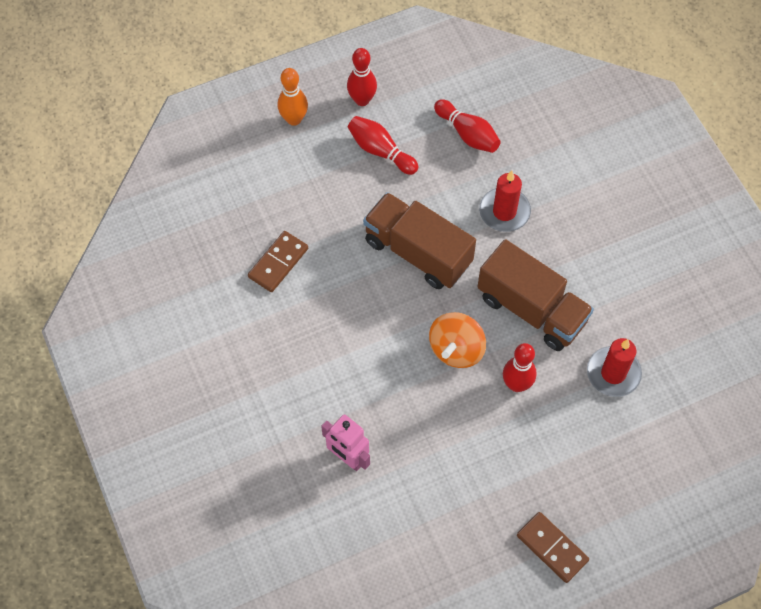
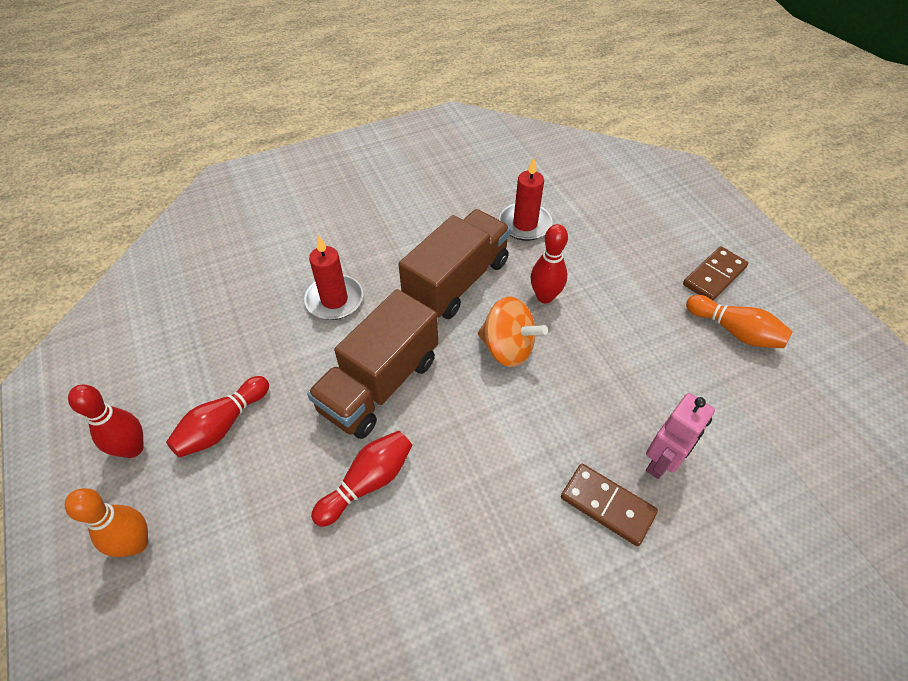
camera: 90 degrees left, 10 degrees down
brown domino [248,231,308,292] -> brown domino moved to [561,464,658,546]
red bowling pin [434,99,501,153] -> red bowling pin moved to [311,430,412,527]
none -> orange bowling pin [686,295,793,348]

